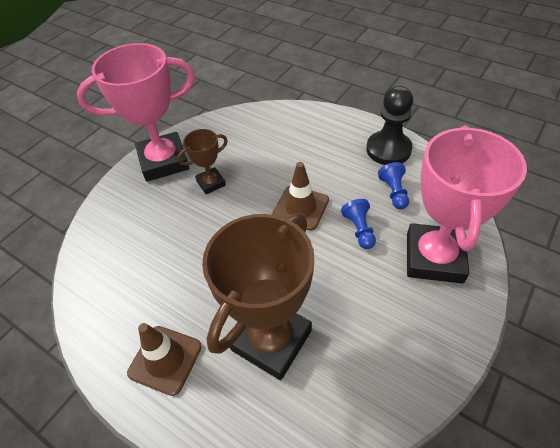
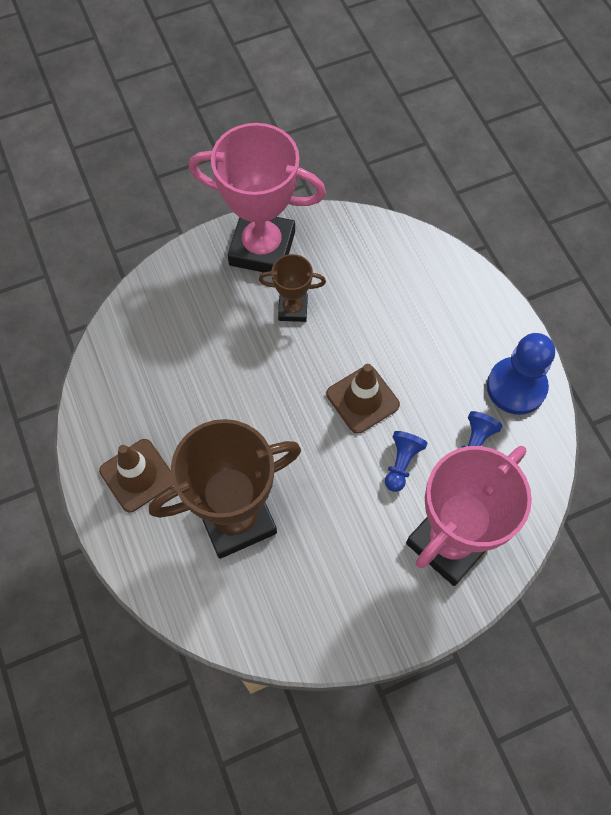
camera: 30 degrees right, 15 degrees up
black pawn [366,86,413,165] -> blue pawn [487,333,555,415]

